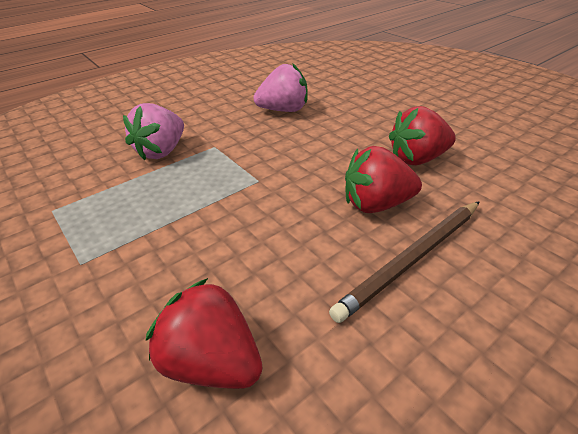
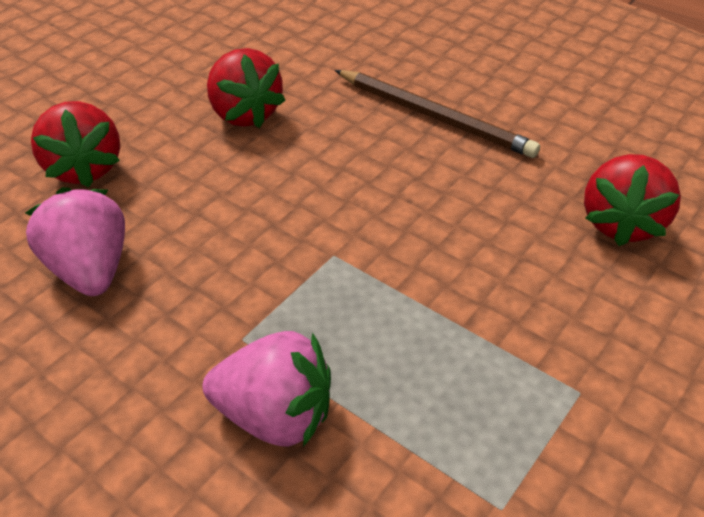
camera: 105 degrees left, 5 degrees up
red strawberry [345,146,422,213] -> red strawberry moved to [31,101,120,188]

